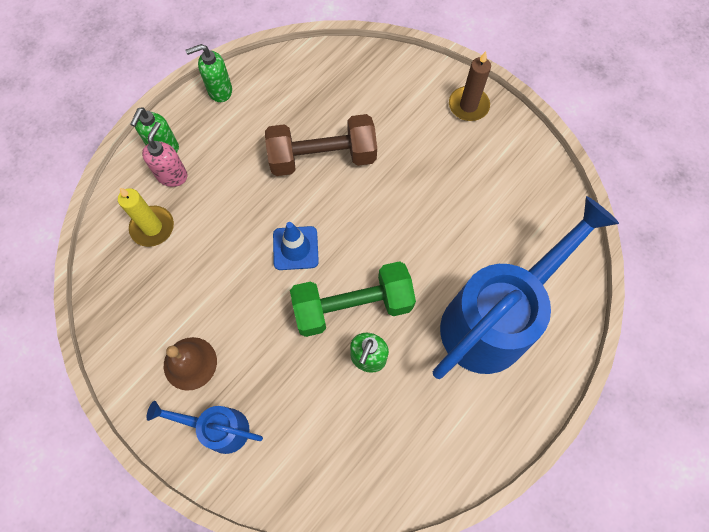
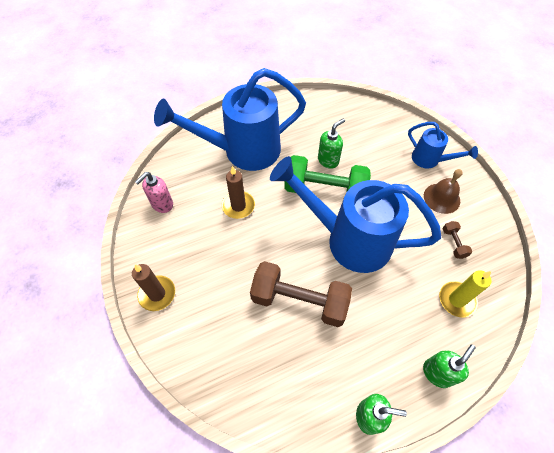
camera: 155 degrees left, 10 degrees down
pink soap dispenser [142,122,187,187] -> pink soap dispenser moved to [135,172,173,213]
blue traffic cone [273,222,319,270] -> blue watering can [270,156,441,273]
none -> brown candle [222,166,255,219]
none -> brown dumbbell [443,221,472,259]

